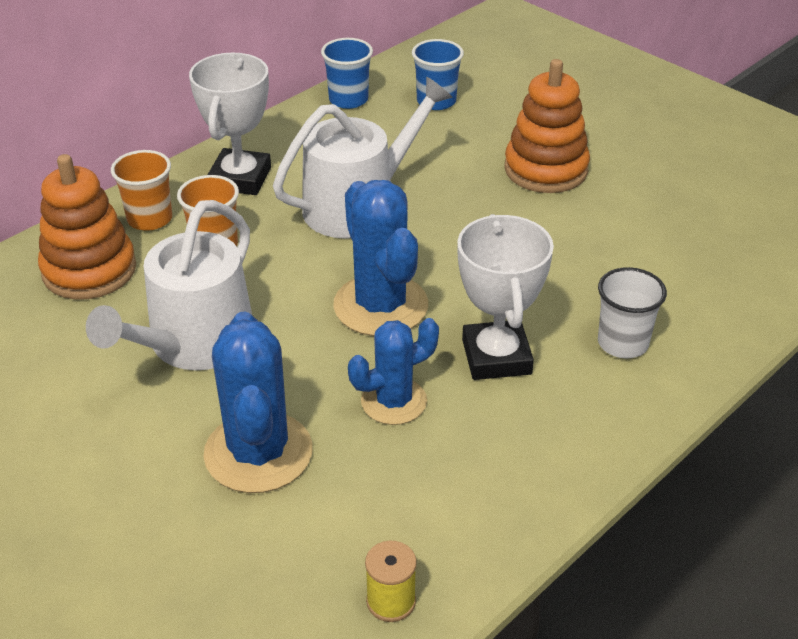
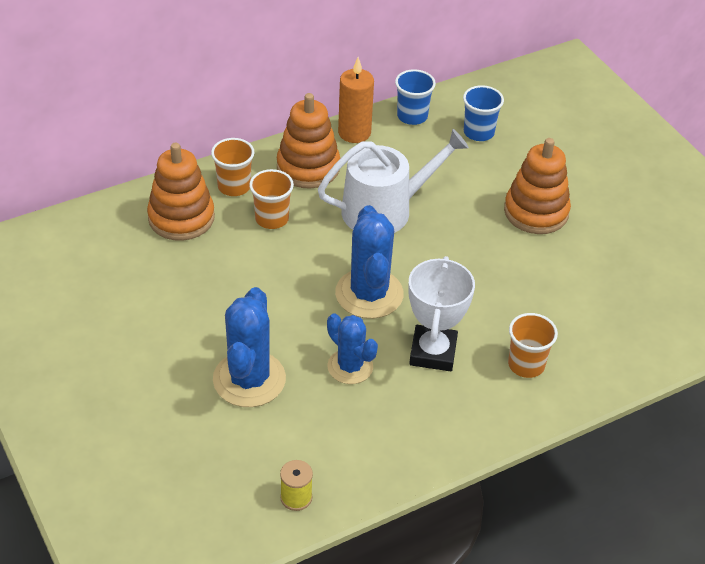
camera: 15 degrees right, 5 degrees up
white watering can [86,200,252,370] -> none
white trophy [189,53,271,195] -> orange stacking toy [277,93,340,188]
blue cactus [348,318,439,425] -> blue cactus turned 60 degrees clockwise [327,313,378,384]
white cup [598,267,667,358] -> orange cup [508,313,558,378]
none -> orange candle [338,57,374,143]

